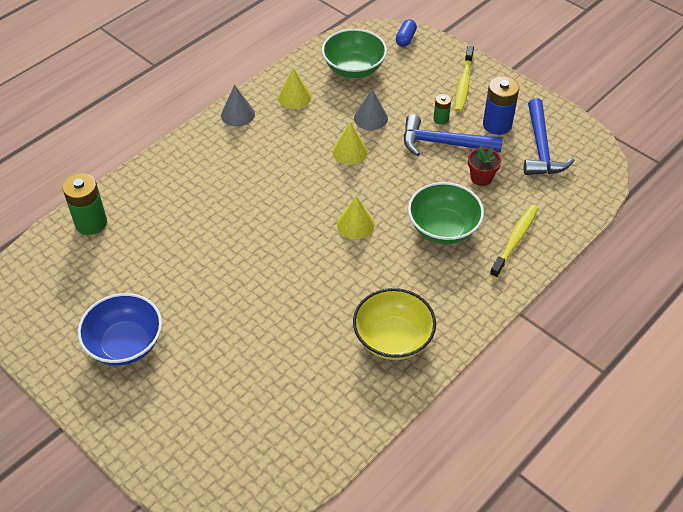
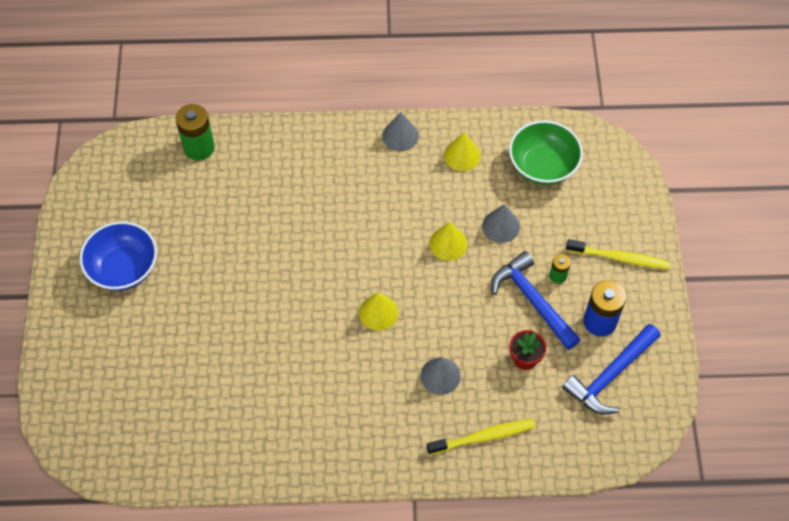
camera: 45 degrees right, 10 degrees up
yellow bowl [353,288,436,360] -> none
blue capsule [396,19,417,47] -> none
green bowl [408,182,484,244] -> grey cone [420,357,461,395]
yellow toothbrush [455,46,474,112] -> yellow toothbrush turned 135 degrees counterclockwise [566,239,670,269]

